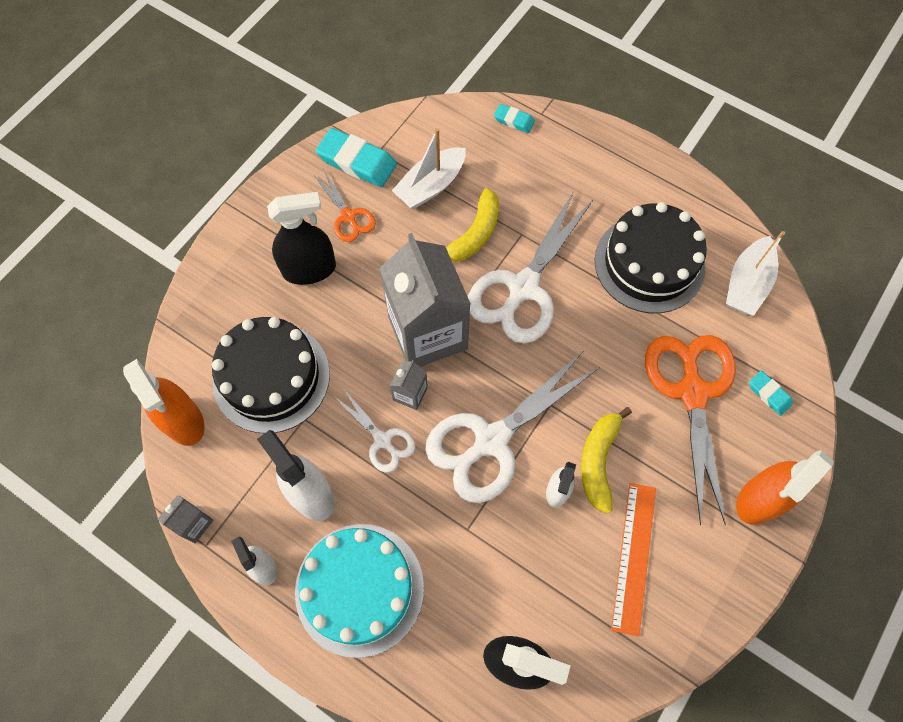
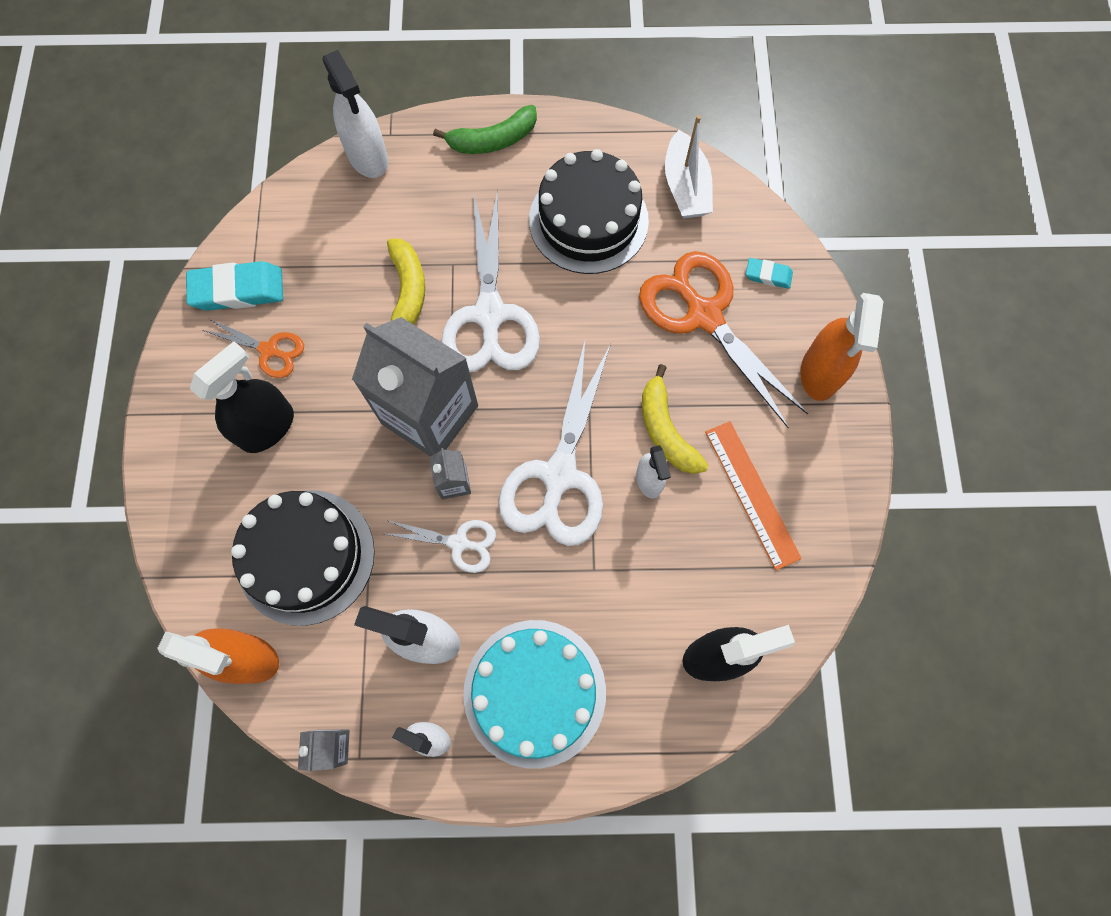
camera: 35 degrees left, 5 degrees up
white boat [392,128,466,209] -> none
turquoise eraser [494,104,535,133] -> white spray bottle [322,50,388,178]
none -> green banana [433,105,537,154]

